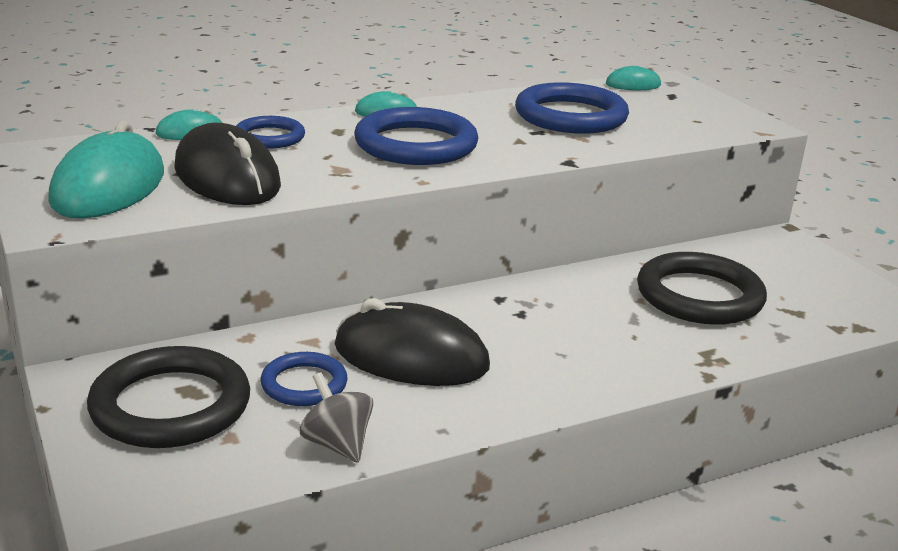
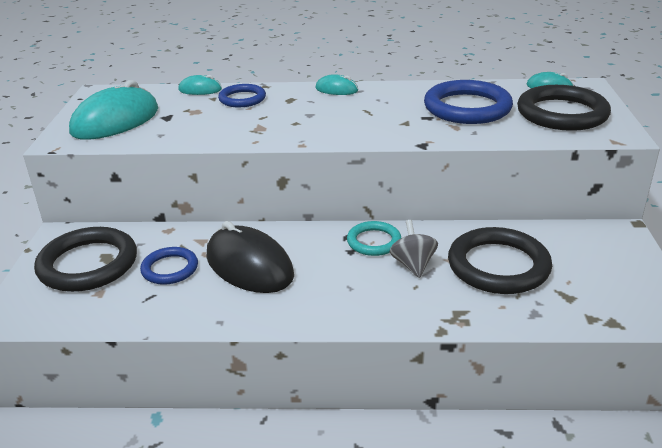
camera: 30 degrees right, 5 degrees up
black mouse [174,123,281,205] -> none
grey spinning top [300,372,373,463] -> grey spinning top moved to [390,220,438,278]
blue ring [354,107,478,165] -> none
none -> turquoise ring [347,221,401,256]
none -> black ring [517,85,611,131]

